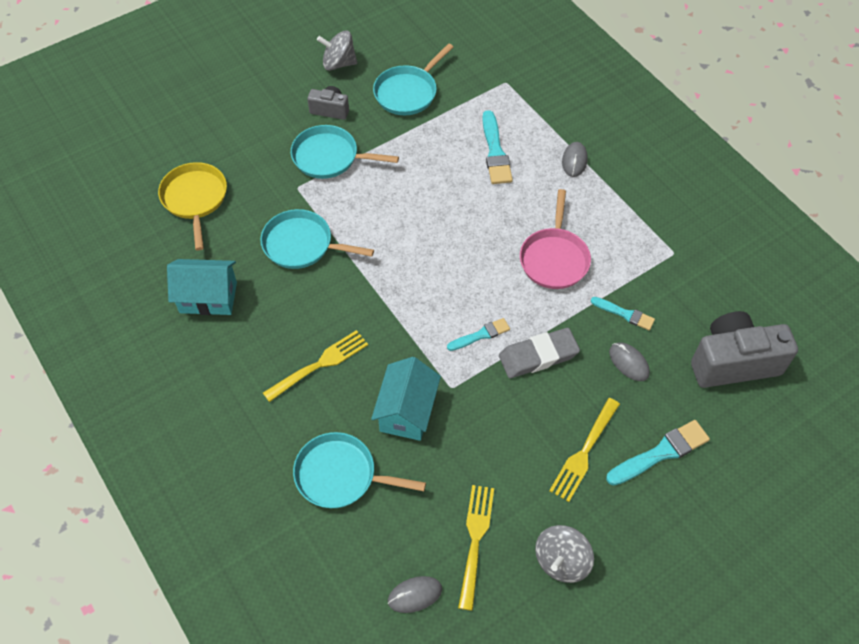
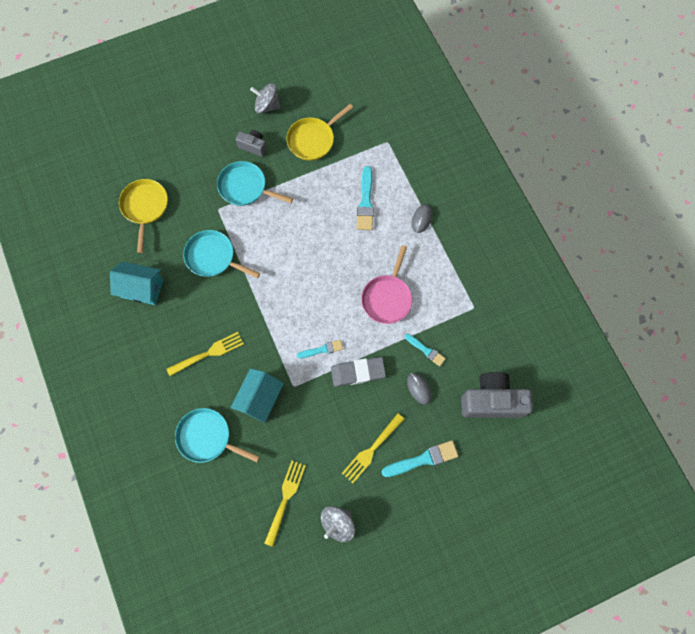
camera: 10 degrees right, 15 degrees up
turquoise pan [373,43,453,115] -> yellow pan [286,104,353,161]
grey mouse [388,576,442,613] -> none

